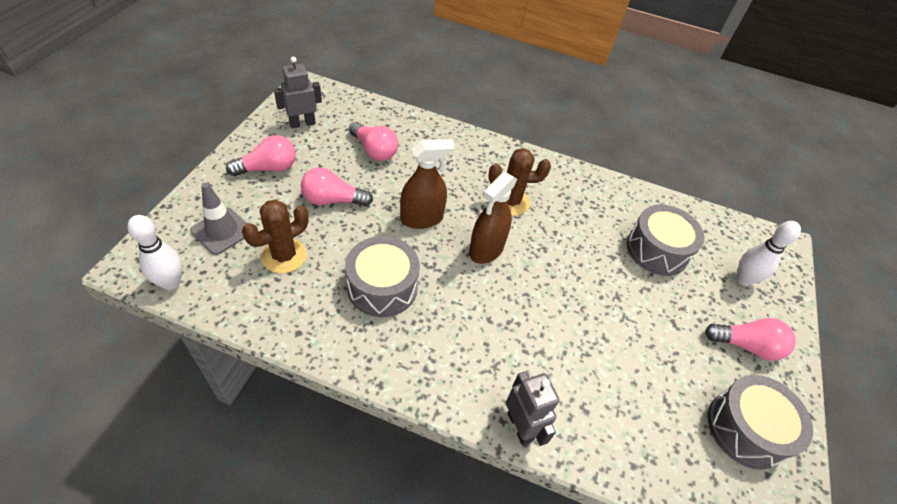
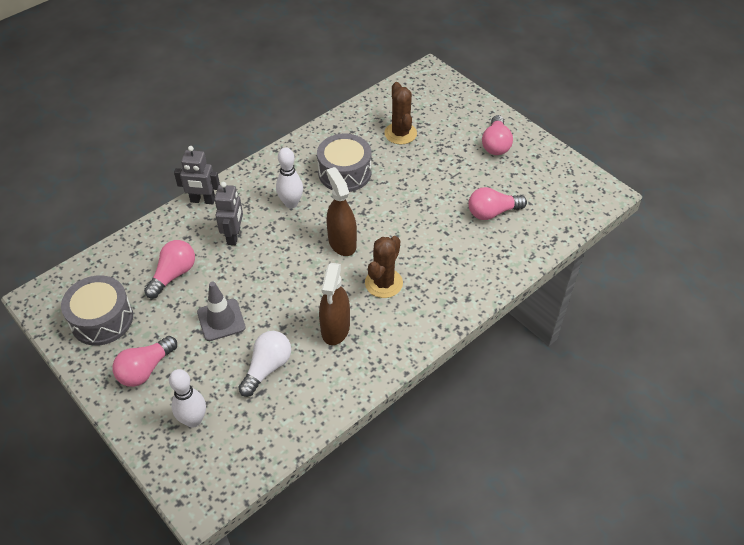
camera: 125 degrees right, 0 degrees up
white bowling pin [127,215,183,290] -> white bowling pin moved to [276,147,303,208]
grey traffic cone [190,182,247,255] -> grey traffic cone moved to [197,282,246,341]
grey robot [274,57,322,128] -> grey robot moved to [215,182,243,245]
pink light bulb [301,167,373,206] -> pink light bulb moved to [144,240,195,299]
brown spray bottle [400,139,455,229] -> brown spray bottle moved to [319,263,350,345]
grey drum [627,205,704,276] -> white light bulb [238,331,291,397]

